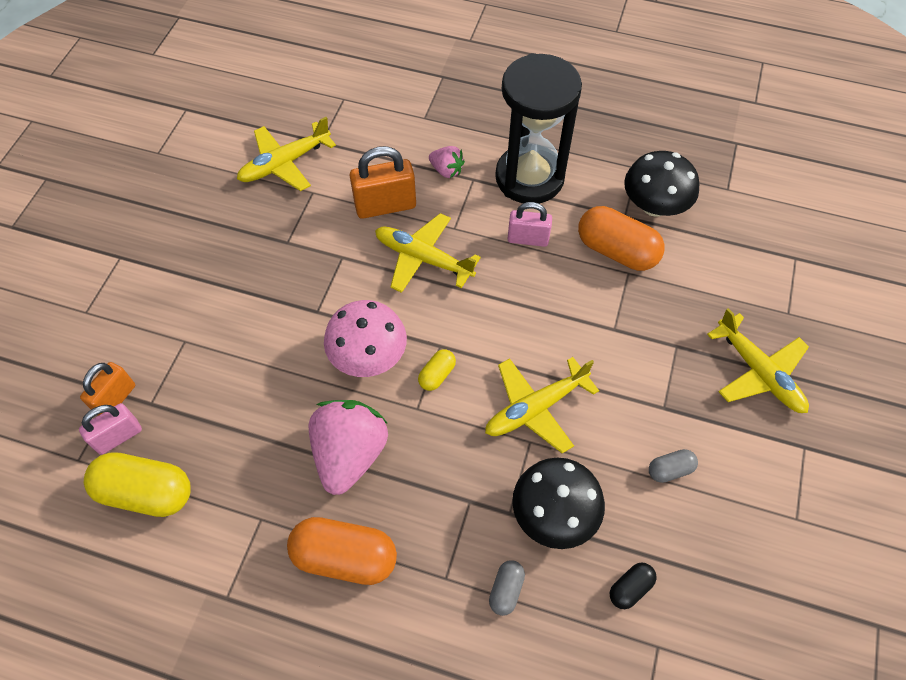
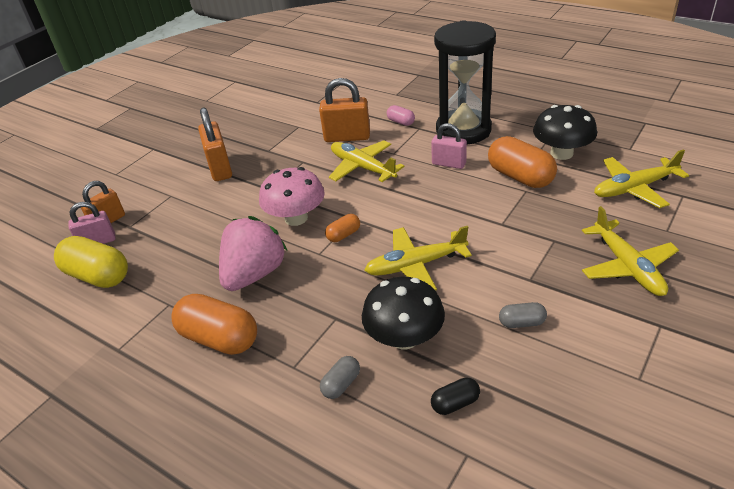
camera: 20 degrees right, 20 degrees down
yellow plane [237,117,336,191] -> yellow plane moved to [594,149,689,208]
yellow capsule [418,349,456,391] -> orange capsule [325,214,360,242]
pink strawberry [429,146,465,178] -> pink capsule [387,105,415,126]
none -> orange padlock [198,108,232,181]

